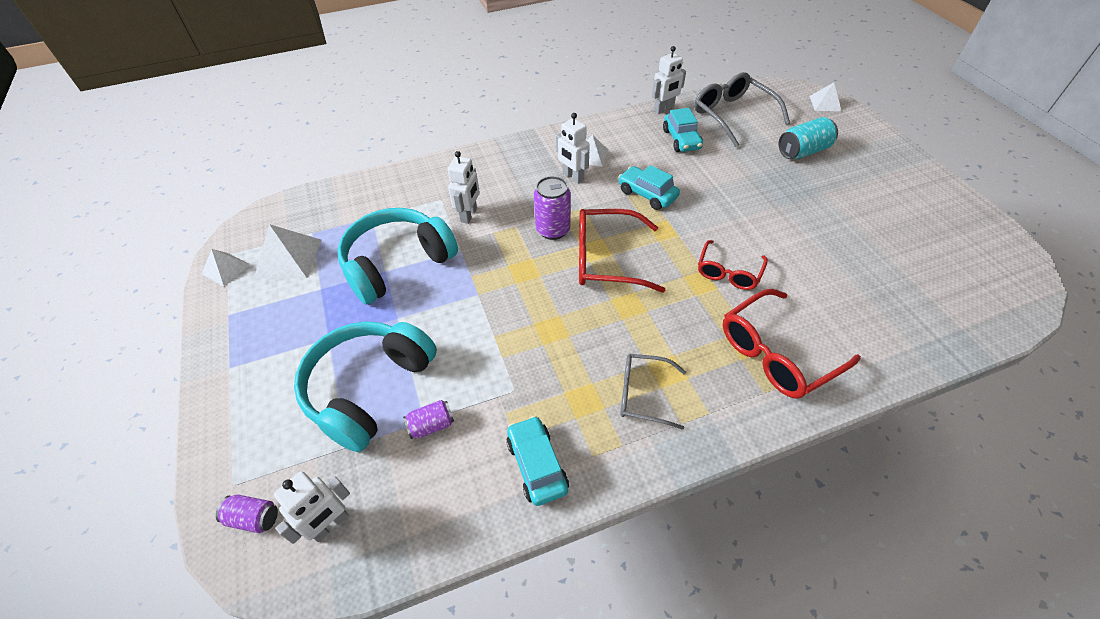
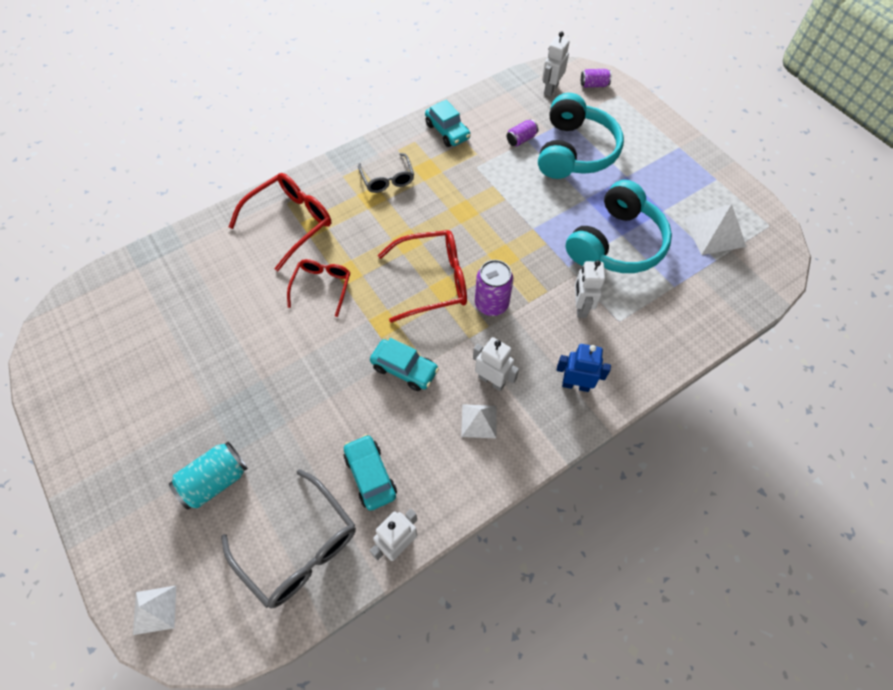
camera: 165 degrees right, 10 degrees up
white pyramid [202,249,250,286] -> none
grey glasses [620,354,686,430] -> grey glasses turned 75 degrees clockwise [358,153,414,193]
none -> blue robot [557,344,611,392]

